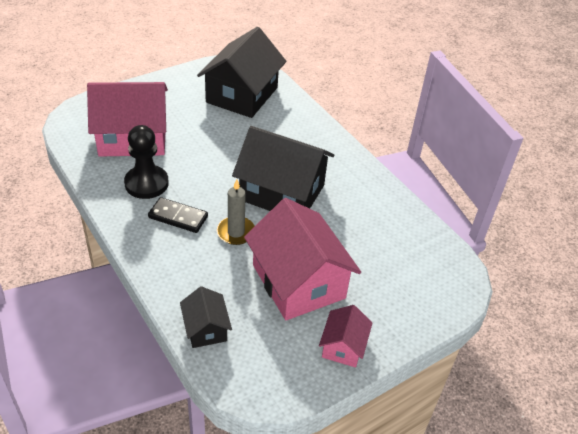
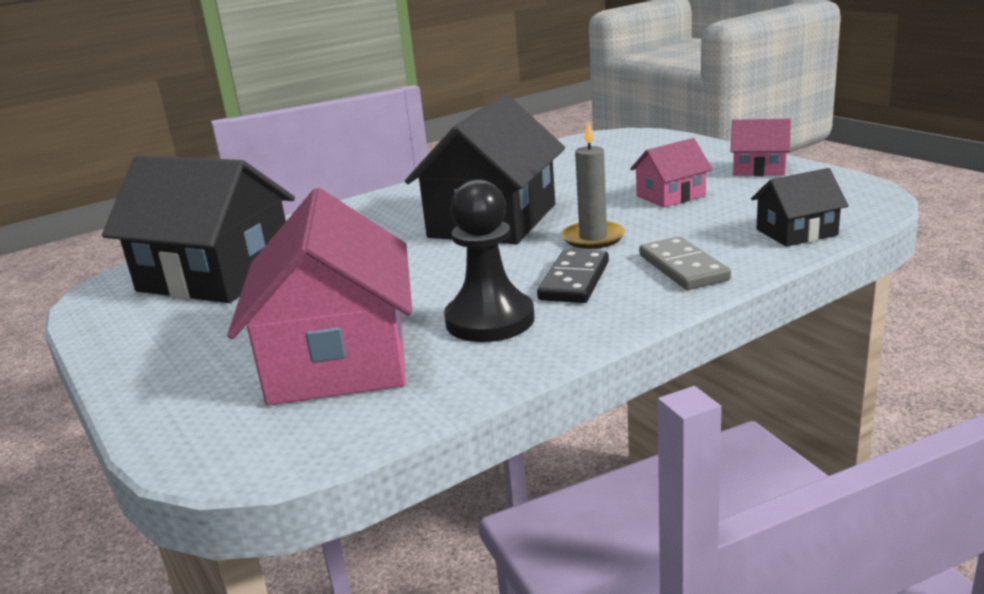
camera: 85 degrees left, 20 degrees down
pink house [244,198,361,320] -> pink house [630,138,713,208], size x0.48
none -> grey domino [639,237,731,290]

